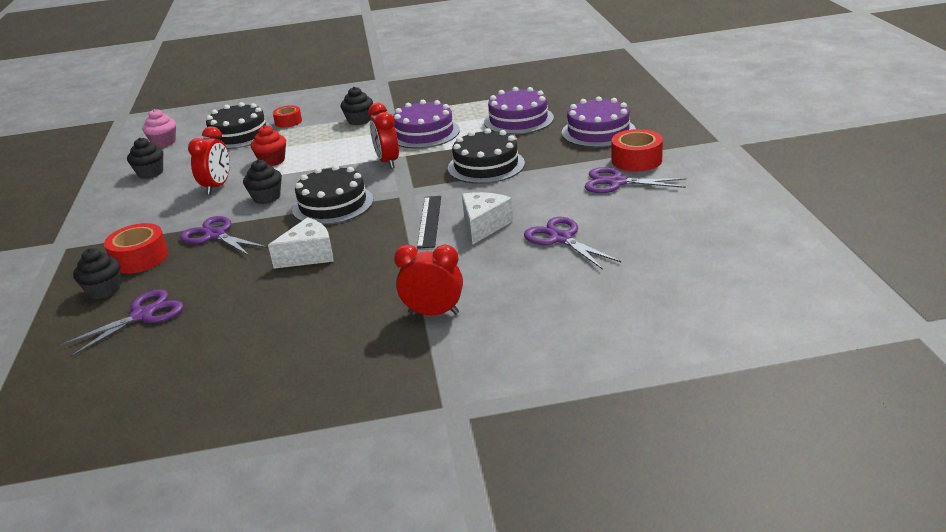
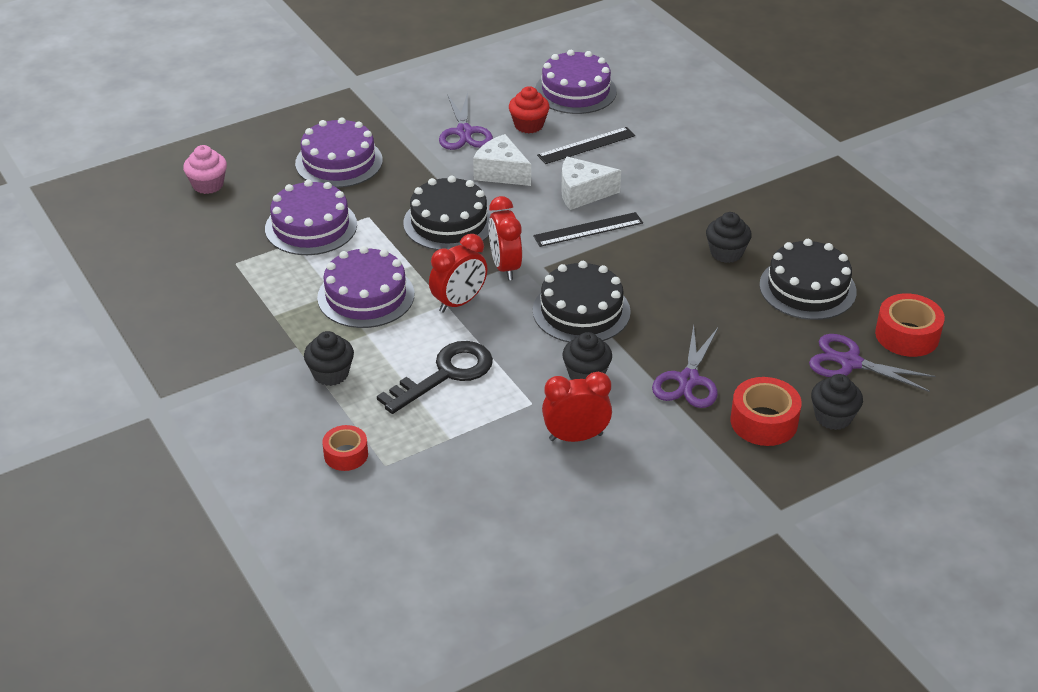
camera: 115 degrees left, 10 degrees up
black cupcake [127,138,163,179] -> black cupcake moved to [706,212,752,263]
pink cupcake [142,109,176,147] -> pink cupcake moved to [183,145,227,194]
black cake [205,102,273,149] -> black cake moved to [759,239,857,320]
red cupcake [251,125,286,166] -> red cupcake moved to [509,86,550,133]
white cheese [268,217,333,269] -> white cheese moved to [473,134,531,186]
red clock [394,245,463,315] -> red clock moved to [489,196,522,280]
purple scissors [524,217,621,270] -> black ruler [537,127,635,164]
red tape [611,129,663,171] -> red tape moved to [875,293,945,357]
none -> black key [377,341,493,414]
none -> purple cake [535,50,617,114]

